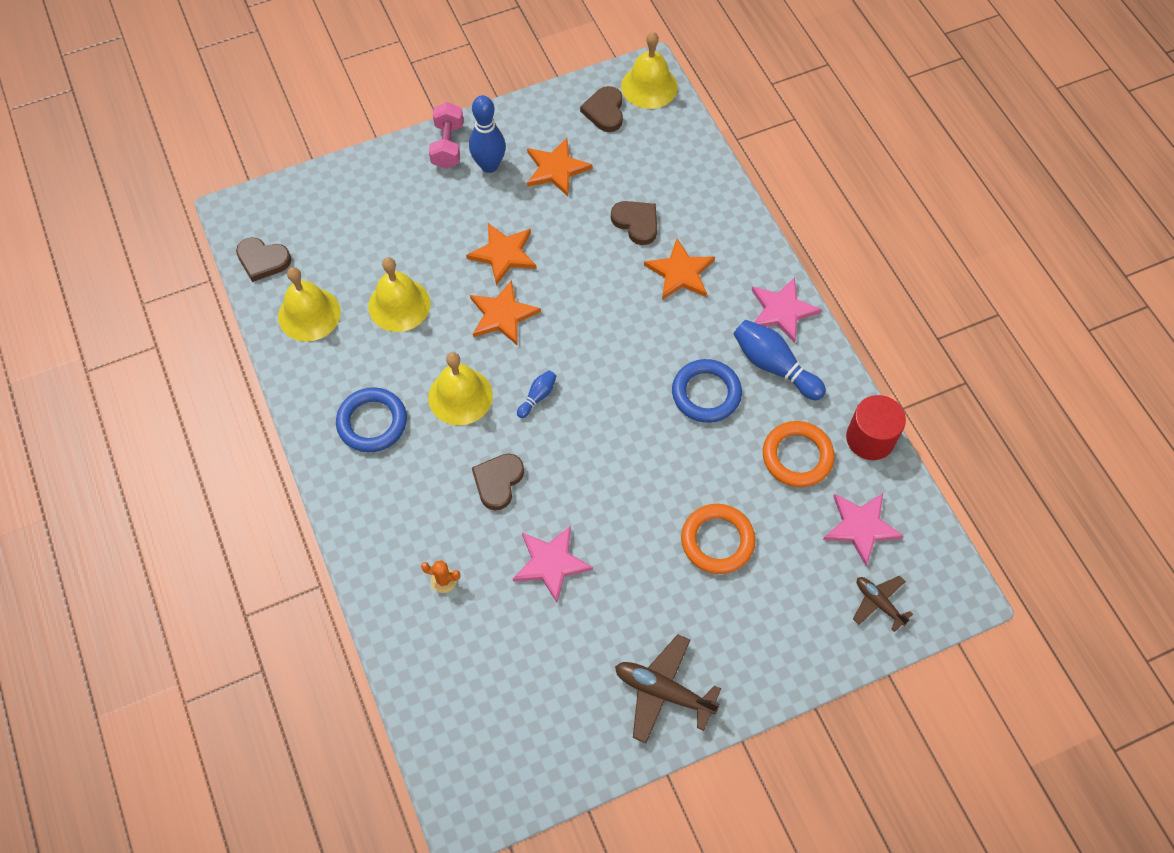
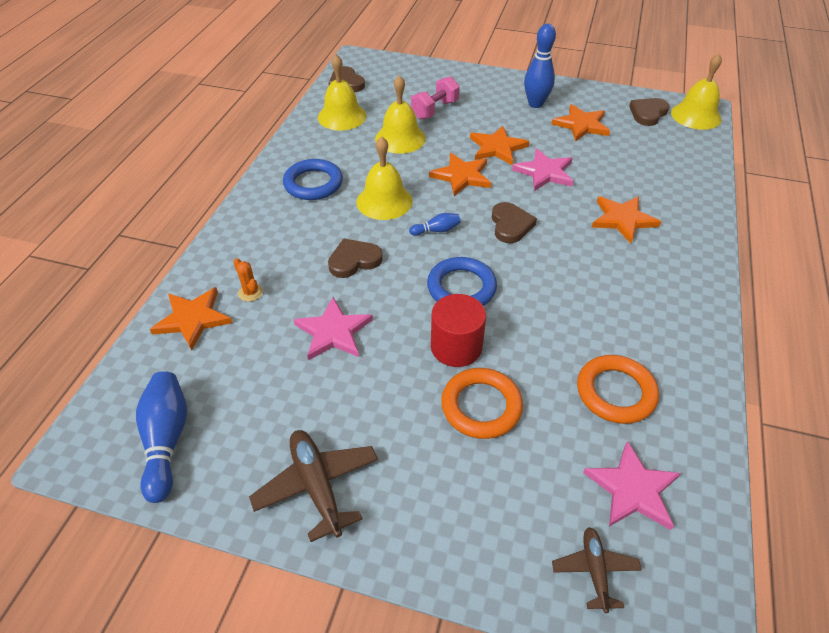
camera: 40 degrees right, 15 degrees down
pink dumbbell [429,102,463,169] -> pink dumbbell moved to [411,76,460,120]
brown heart [611,201,657,245] -> brown heart moved to [492,202,537,243]
blue ring [672,359,742,423] -> blue ring moved to [427,257,497,306]
blue bowling pin [734,320,826,400] -> blue bowling pin moved to [136,371,187,503]
pink star [751,277,822,343] -> pink star moved to [512,148,574,191]
red cylinder [846,395,906,460] -> red cylinder moved to [431,294,486,367]
none -> orange star [150,287,233,350]

